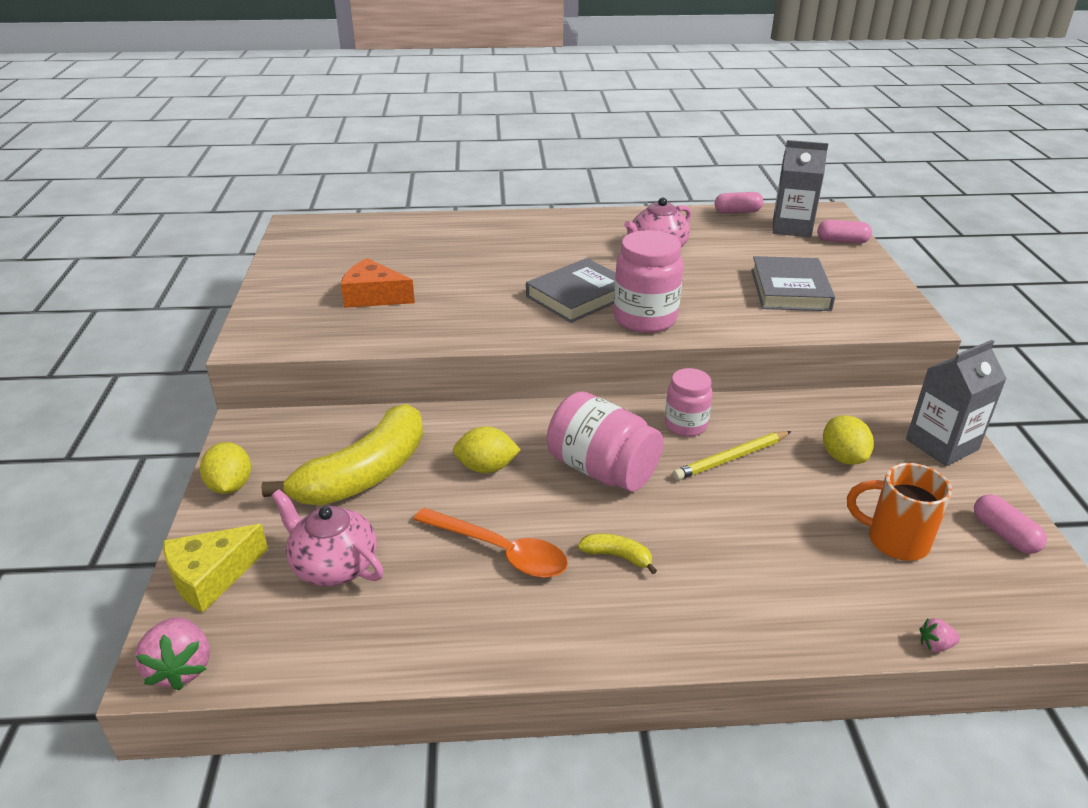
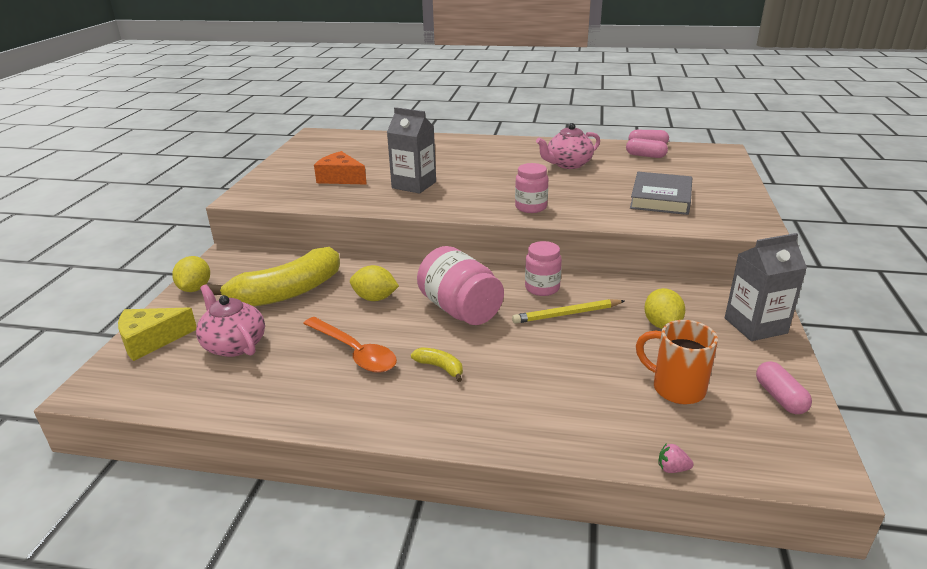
camera: 15 degrees right, 5 degrees down
pink strawberry [135,617,210,691] -> none
grey book [526,258,616,323] -> none
pink jar [614,230,683,333] -> pink jar [515,163,548,213], size x0.63
grey carton [772,140,828,237] -> grey carton moved to [387,107,436,194]
pink capsule [817,220,872,244] -> pink capsule moved to [626,138,668,158]

